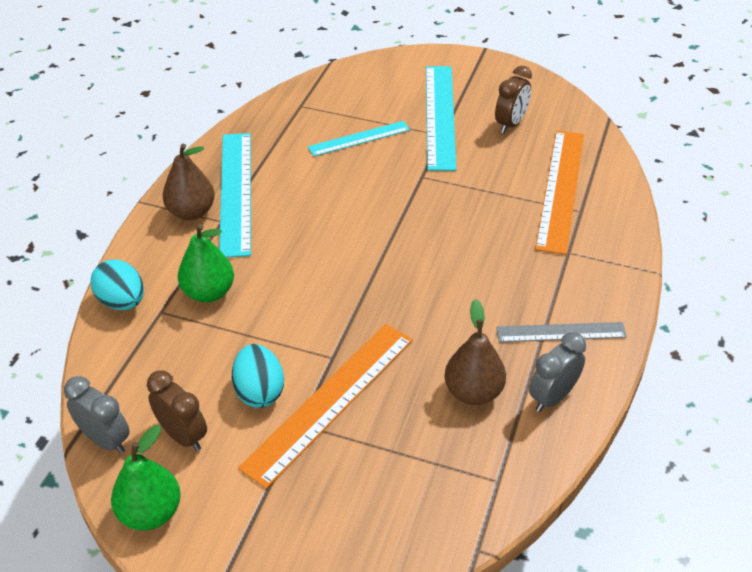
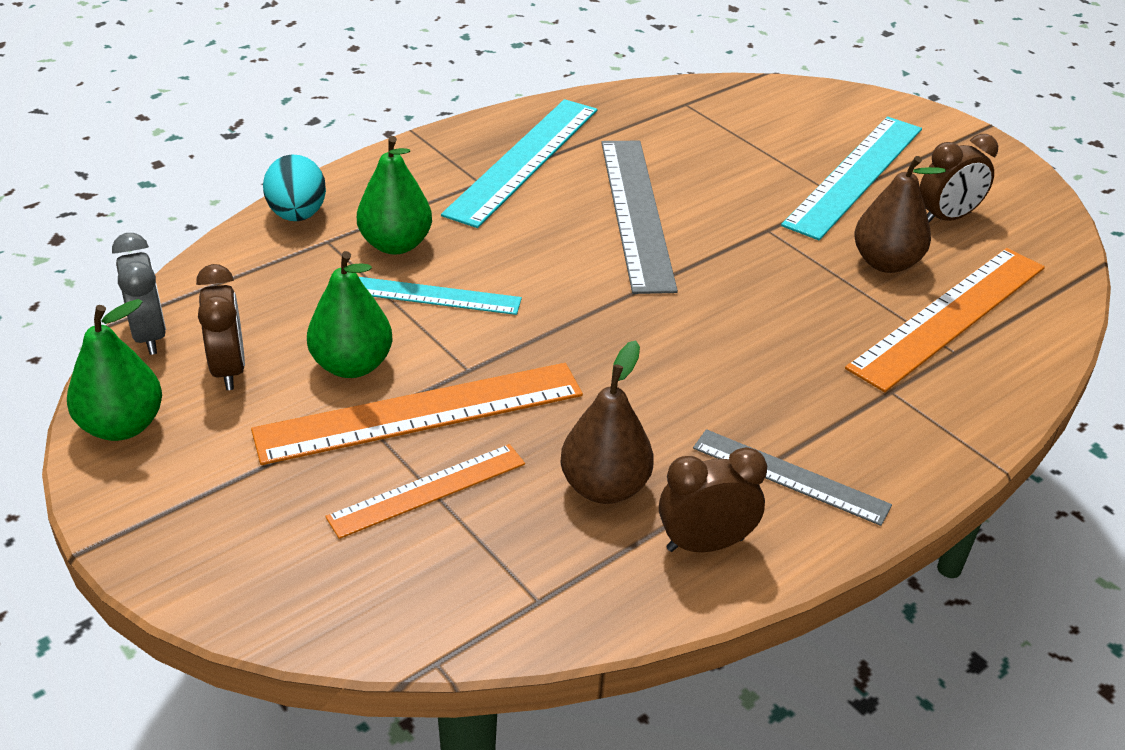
camera: 30 degrees right, 5 degrees down
brown pear [163,144,215,220] -> brown pear moved to [854,156,946,273]
turquoise egg [232,344,284,408] -> green pear [307,251,392,378]
turquoise ruler [308,121,410,156] -> turquoise ruler moved to [359,277,522,315]
grey clock [529,332,586,412] -> brown clock [659,447,767,552]
none -> orange ruler [325,444,525,539]
none -> grey ruler [601,141,678,294]

